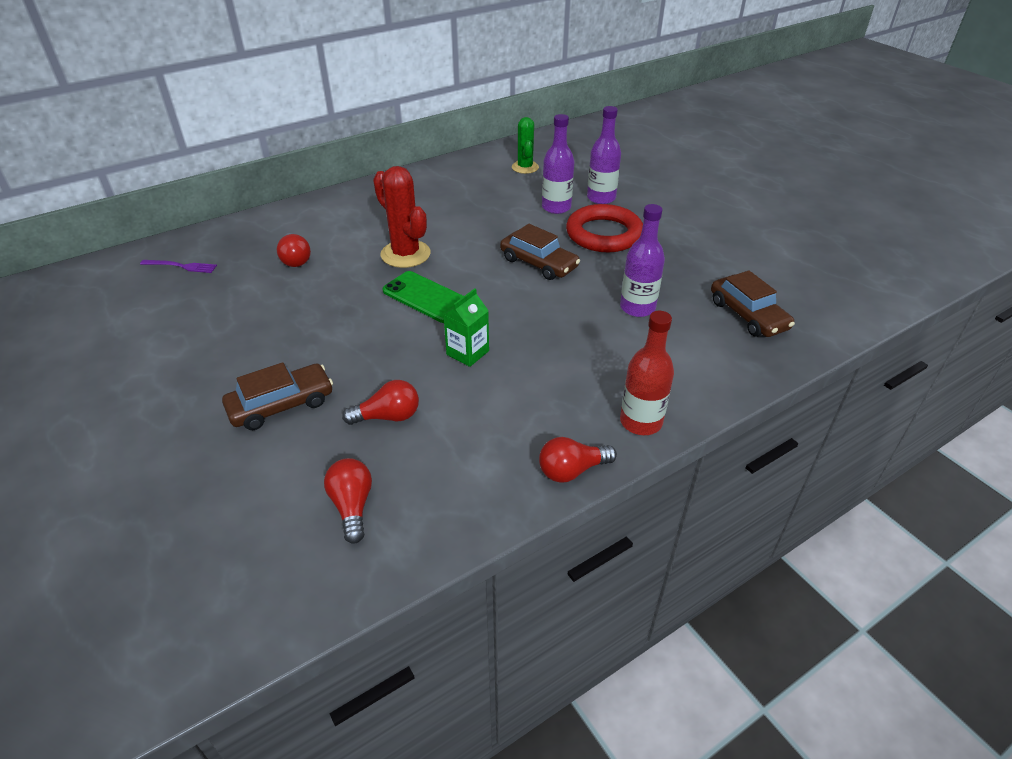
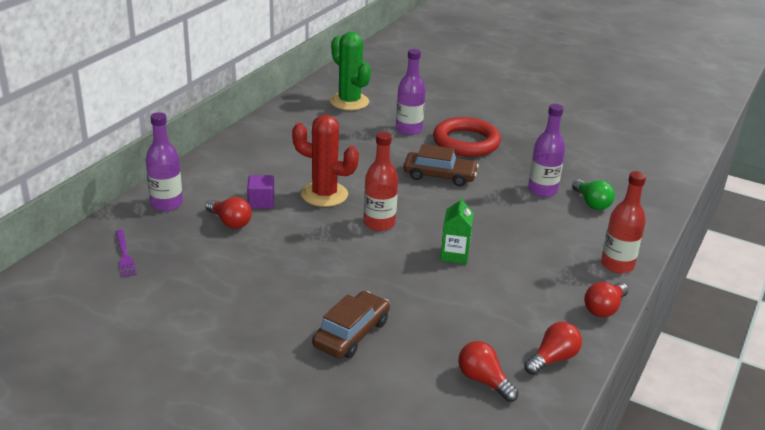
camera: 30 degrees left, 10 degrees down
purple fork [140,260,217,273] -> purple fork turned 90 degrees clockwise [115,230,137,277]
red light bulb [342,380,419,425] -> red light bulb moved to [524,322,582,375]
green phone [382,271,464,323] -> red bottle [363,132,398,231]
green cactus [512,117,539,174] -> green cactus [330,32,371,110], size x1.53
purple bottle [587,106,621,204] -> purple bottle moved to [146,112,183,211]
brown car [711,270,795,337] -> none
none -> purple cube [247,175,274,209]
none -> green light bulb [572,179,615,210]

